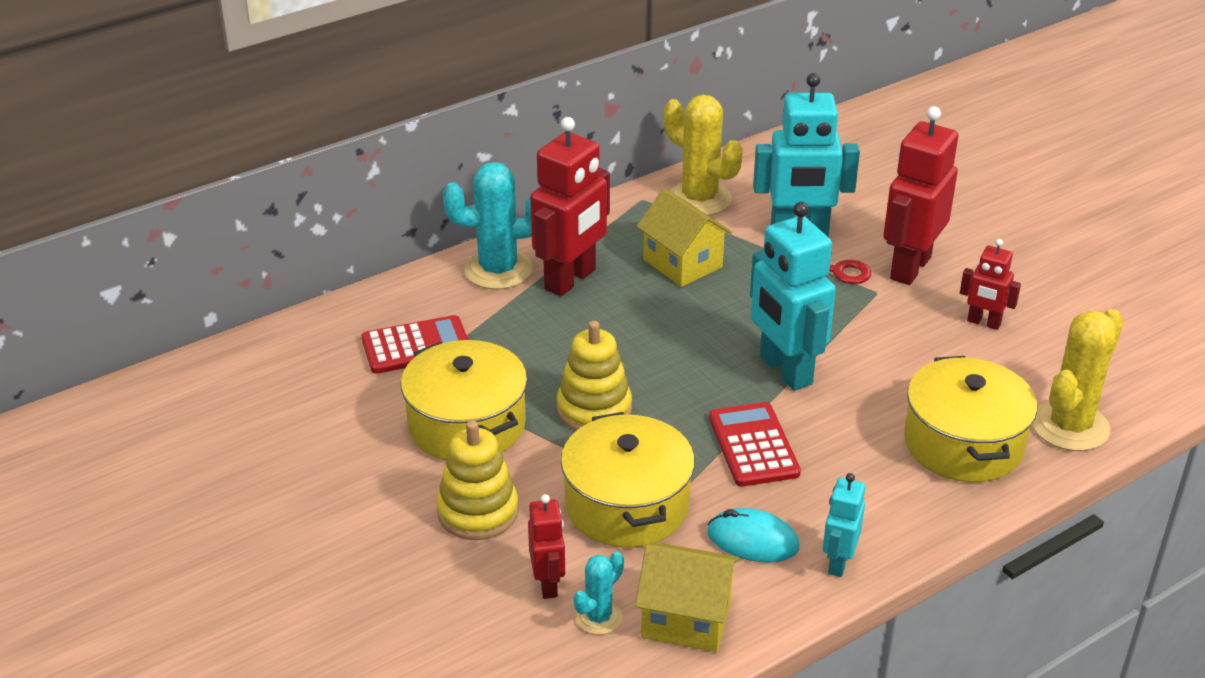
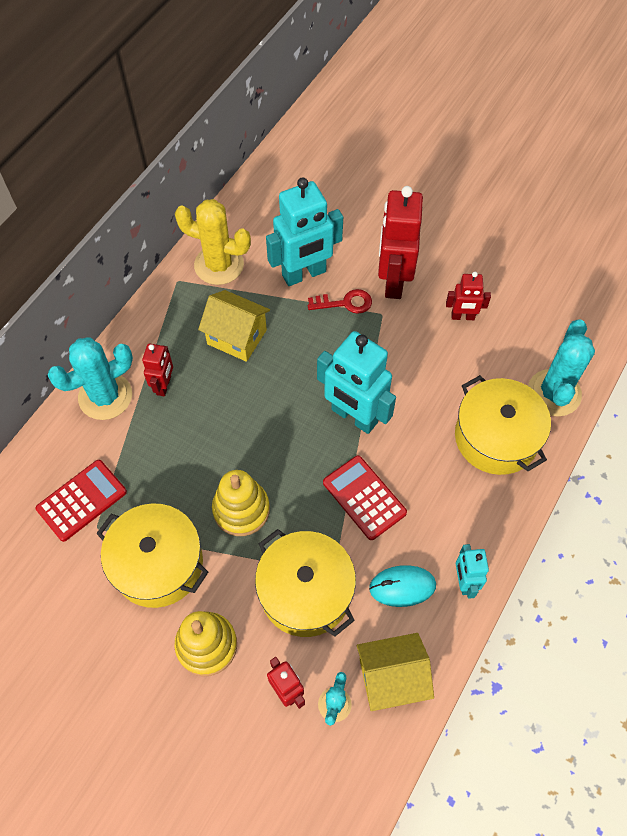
camera: 25 degrees left, 25 degrees up
red robot [530,117,610,296] -> red robot [142,343,173,396], size x0.53
yellow cactus [1032,309,1123,451] -> turquoise cactus [528,319,595,416]

